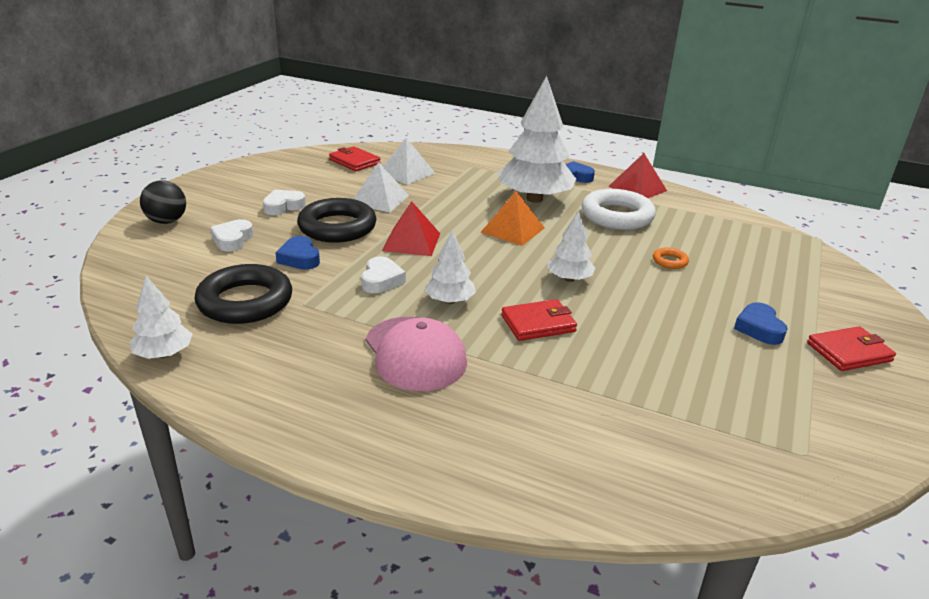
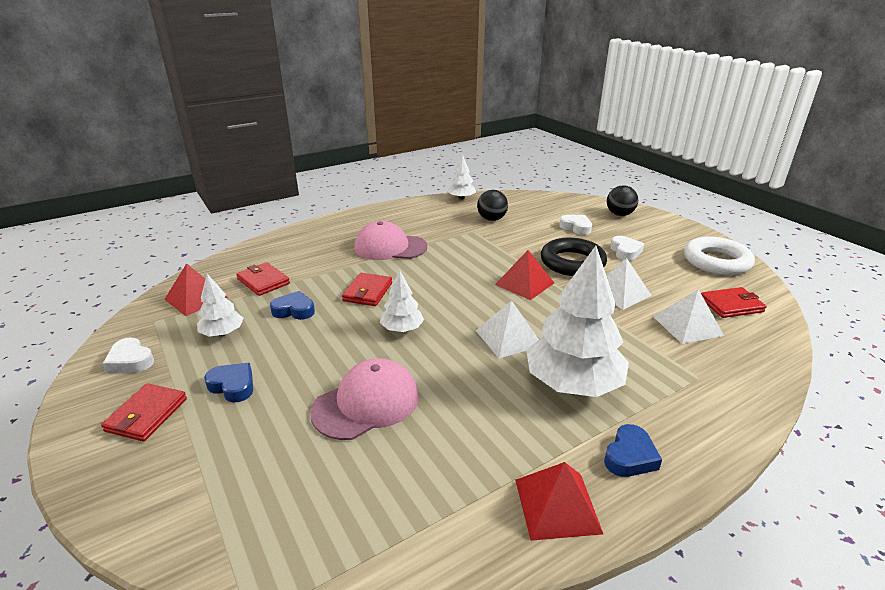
camera: 125 degrees right, 0 degrees up
black ring [195,264,292,324] -> black ball [477,190,508,221]
blue heart [276,236,320,270] -> blue heart moved to [270,291,315,320]
white heart [361,257,406,293] -> white heart moved to [103,337,154,373]
white tree [424,230,476,304] -> white tree moved to [197,274,244,337]
orange pyramid [481,191,544,246] -> white pyramid [476,301,539,358]
white ring [582,189,656,230] -> white ring moved to [684,236,755,275]
orange ring [653,248,689,269] -> pink cap [310,359,419,440]
none -> red pyramid [164,263,228,316]
none -> red wallet [236,262,290,296]

